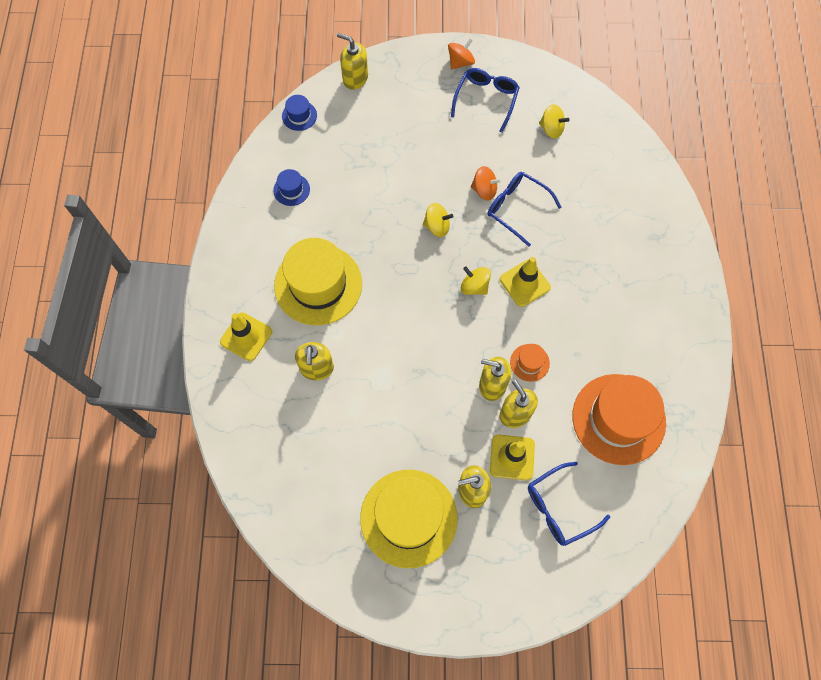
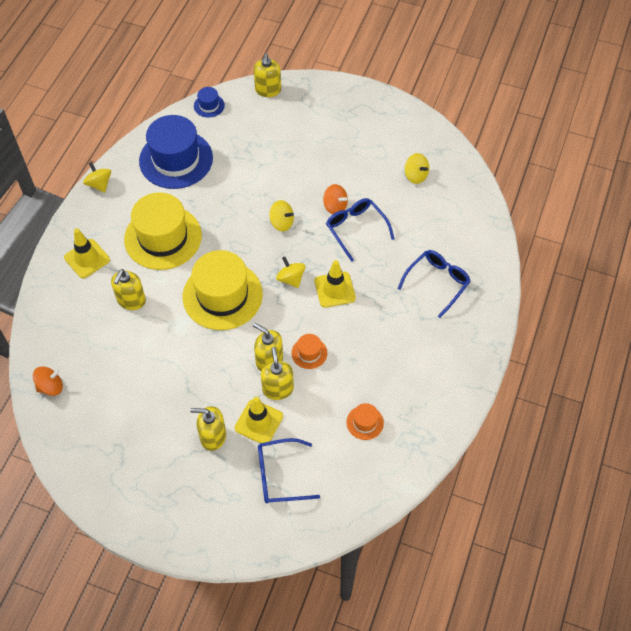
camera: 20 degrees right, 10 degrees down
blue hat [273,169,310,206] -> blue hat [139,115,213,189], size x2.30
yellow soap dispenser [337,33,368,90] -> yellow soap dispenser turned 135 degrees counterclockwise [254,53,281,97]
yellow hat [360,470,458,568] -> yellow hat moved to [183,250,263,330]
orange spinning top [448,38,475,69] -> orange spinning top moved to [33,367,63,396]
blue glasses [451,68,520,133] -> blue glasses moved to [397,250,471,318]
orange hat [572,374,666,465] -> orange hat [347,403,384,440], size x0.43
none -> yellow spinning top [83,162,111,192]

